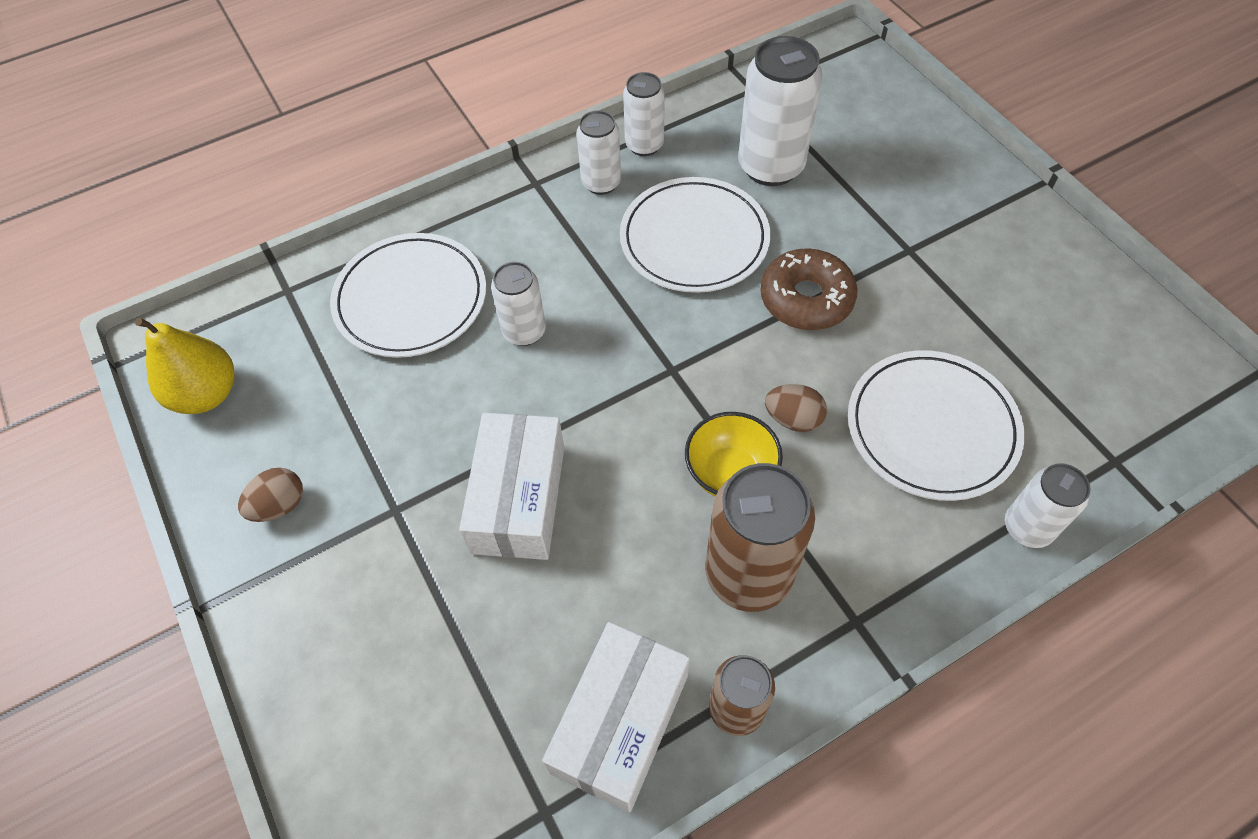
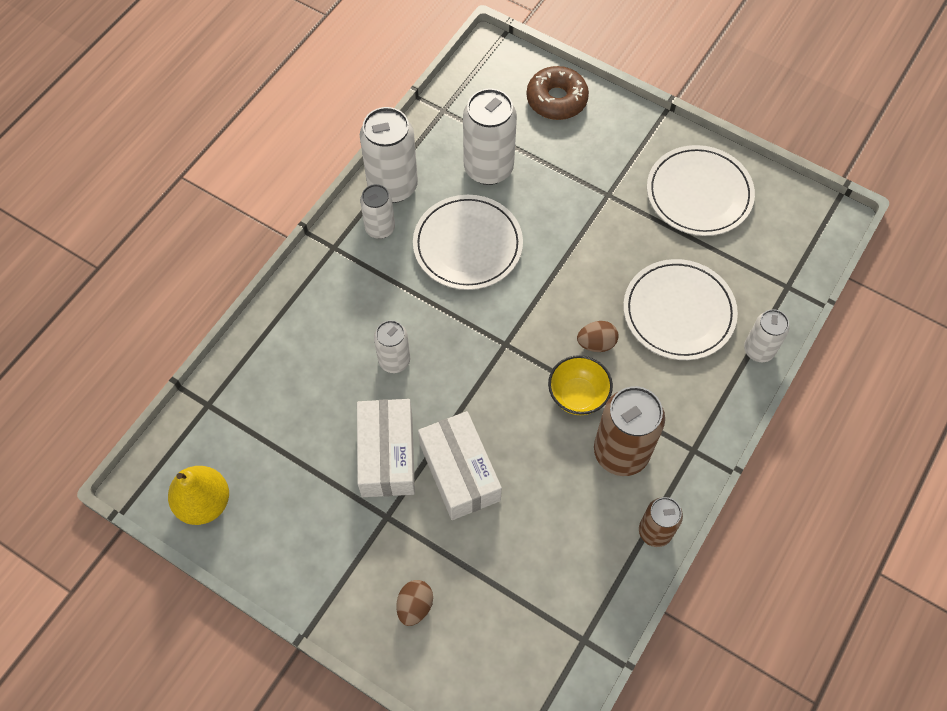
camera: 30 degrees left, 5 degrees up
brown egg [238,468,303,522] -> brown egg moved to [396,580,433,626]
white plate [330,233,486,358] -> white plate moved to [647,145,755,236]
white box [542,622,690,813] -> white box moved to [357,399,415,497]
white can [623,72,665,156] -> white can [360,107,418,203], size x1.70
brown donut [760,248,858,330] -> brown donut moved to [526,66,589,120]

